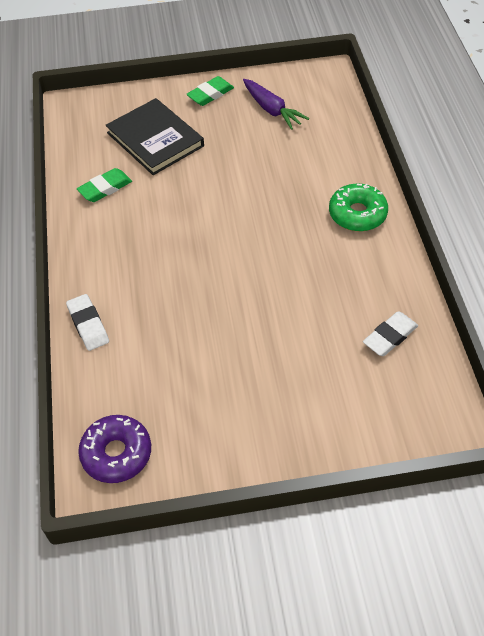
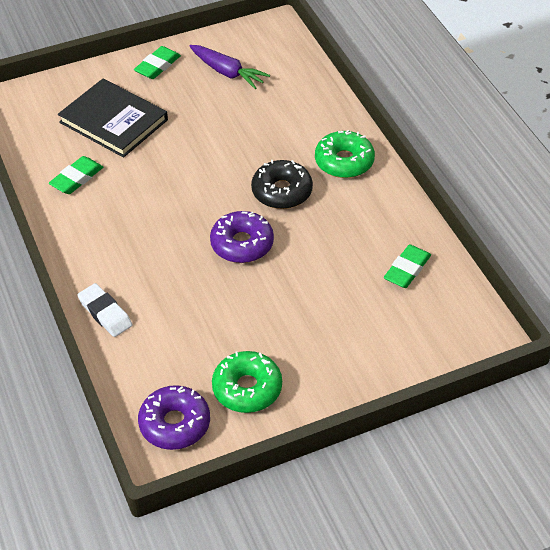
camera: 15 degrees left, 5 degrees down
white eraser [363,311,418,356] -> green eraser [384,245,431,288]
none -> purple donut [210,211,274,263]
none -> green donut [212,351,282,413]
none -> black donut [251,160,313,209]

